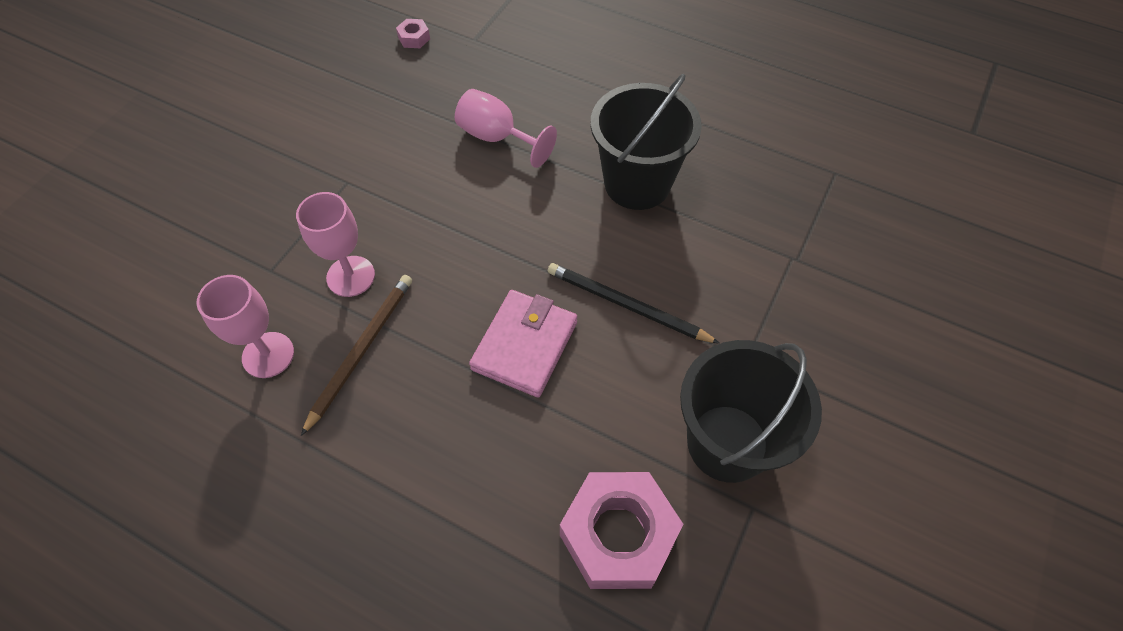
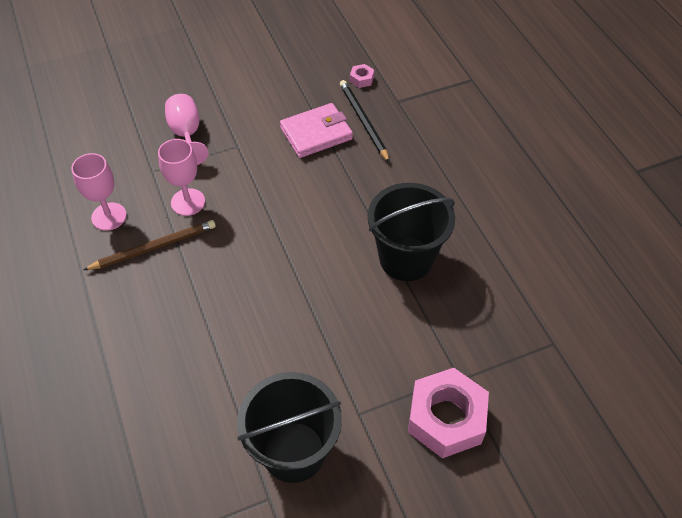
camera: 40 degrees right, 5 degrees down
pink goblet [455,89,557,168] -> pink goblet moved to [165,94,209,165]
pink wallet [469,290,577,397] -> pink wallet moved to [280,103,353,158]
black pencil [548,263,720,344] -> black pencil moved to [340,80,390,163]
pink nut [560,472,683,589] -> pink nut moved to [408,368,489,458]

